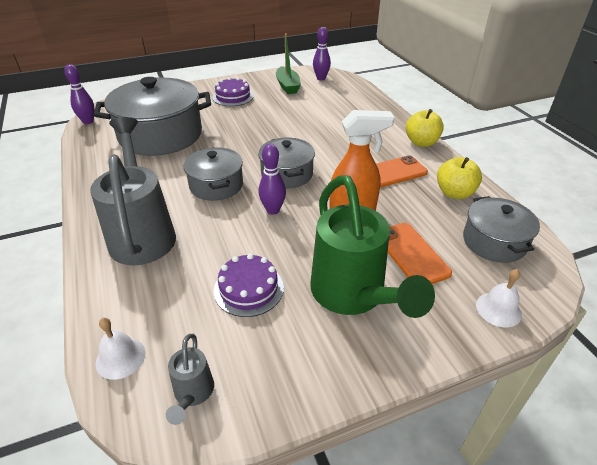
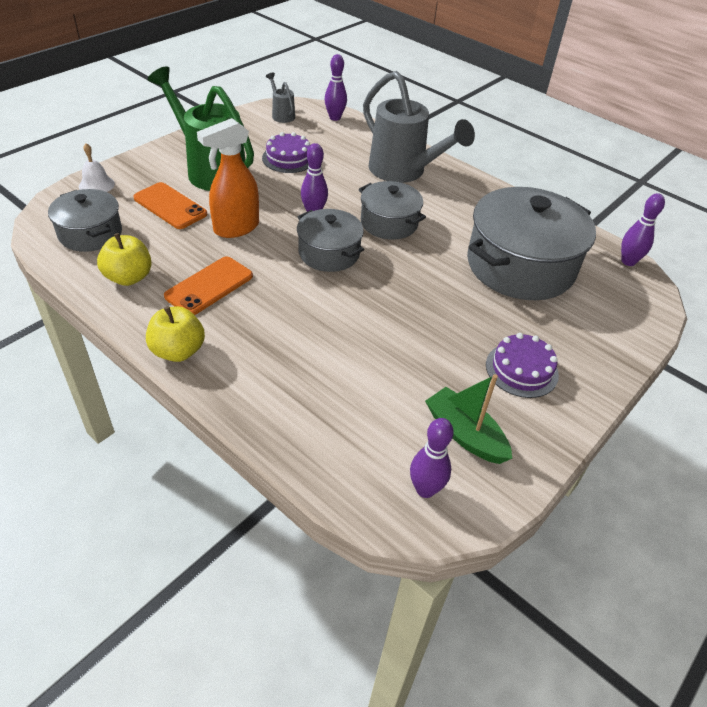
camera: 150 degrees right, 5 degrees up
white bell [95,318,146,380] -> purple bowling pin [324,54,347,121]

